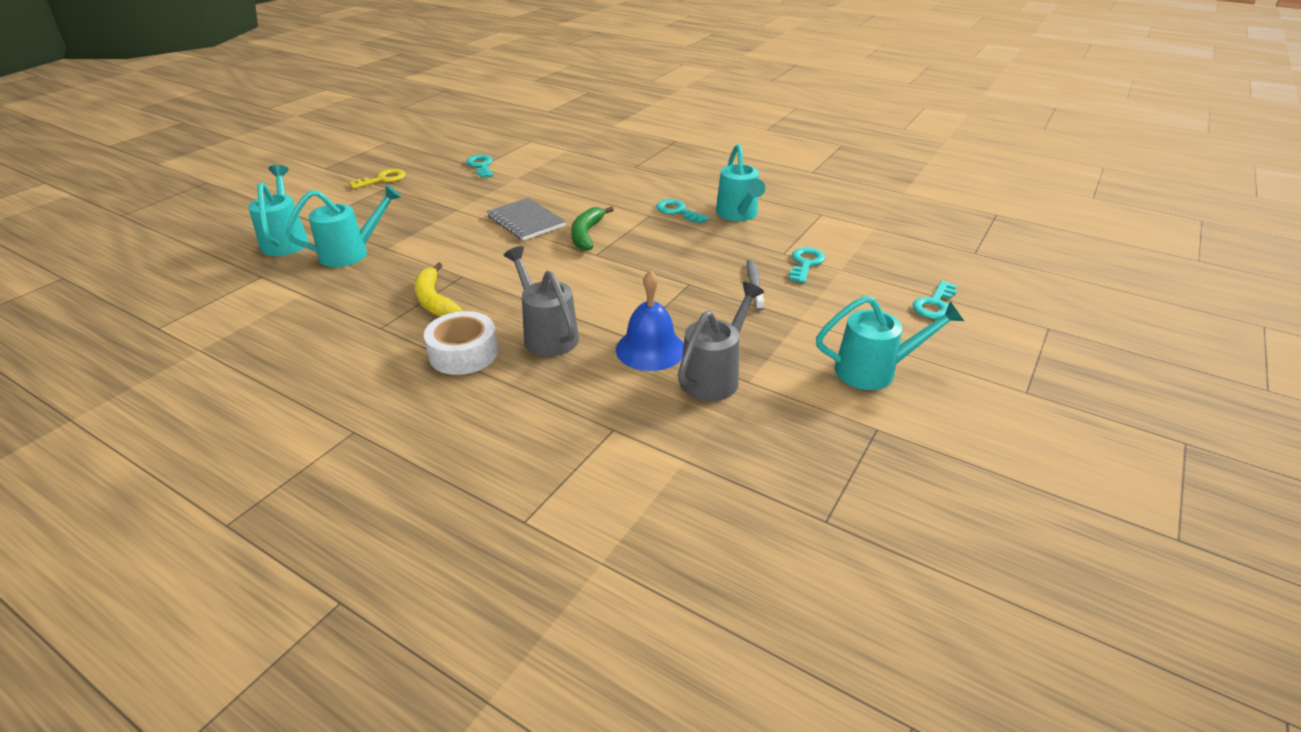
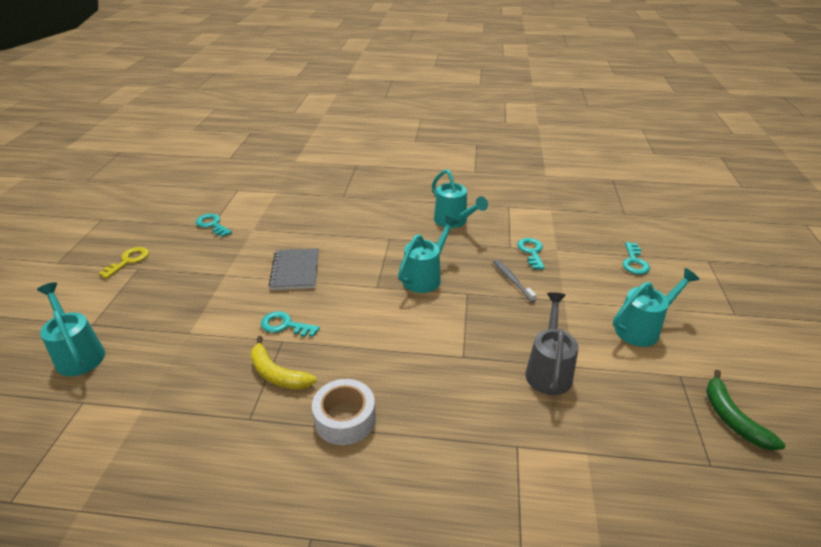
camera: 25 degrees left, 0 degrees up
turquoise watering can [286,184,402,267] -> turquoise watering can moved to [398,216,459,293]
grey notebook [487,198,566,241] -> grey notebook turned 60 degrees clockwise [268,248,319,290]
grey watering can [504,246,579,356] -> none
green banana [571,206,614,251] -> green banana moved to [706,370,786,451]
blue bell [616,270,684,371] -> none
turquoise key [656,199,709,224] -> turquoise key moved to [261,311,320,337]

